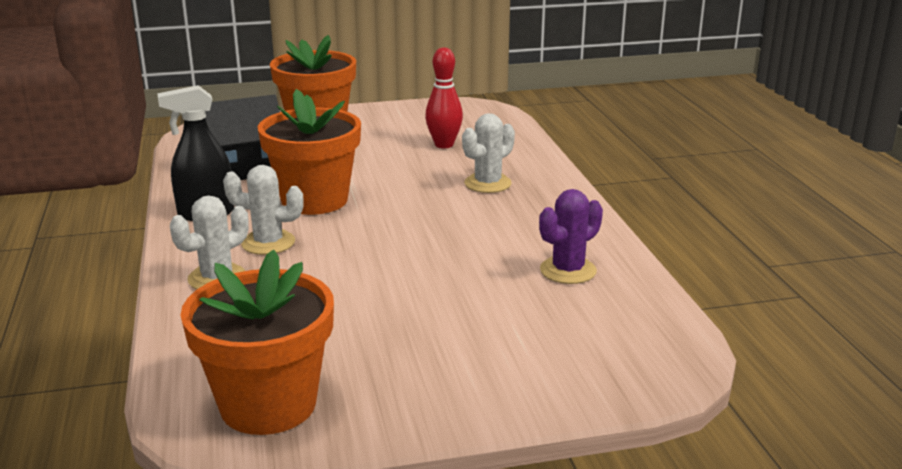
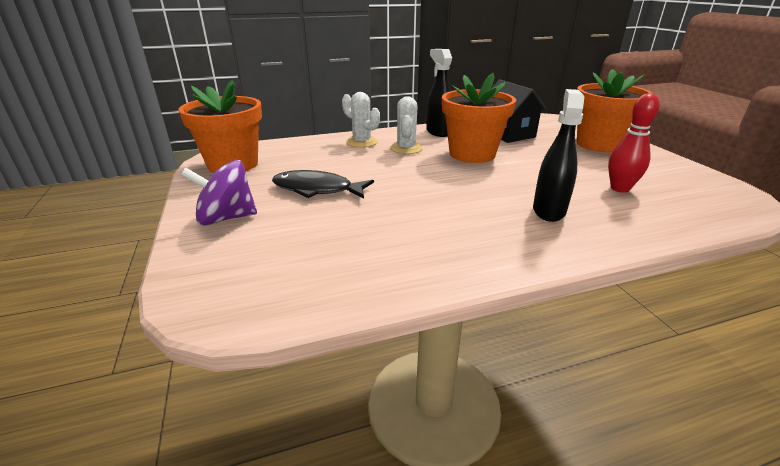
camera: 85 degrees right, 5 degrees up
white cactus [462,113,515,193] -> black spray bottle [533,89,585,222]
purple cactus [539,189,603,284] -> none
none -> purple spinning top [181,160,257,226]
none -> black fish [272,170,374,198]

